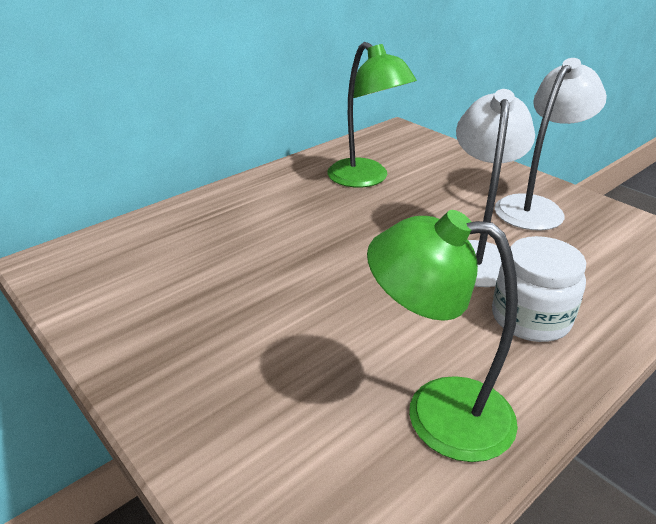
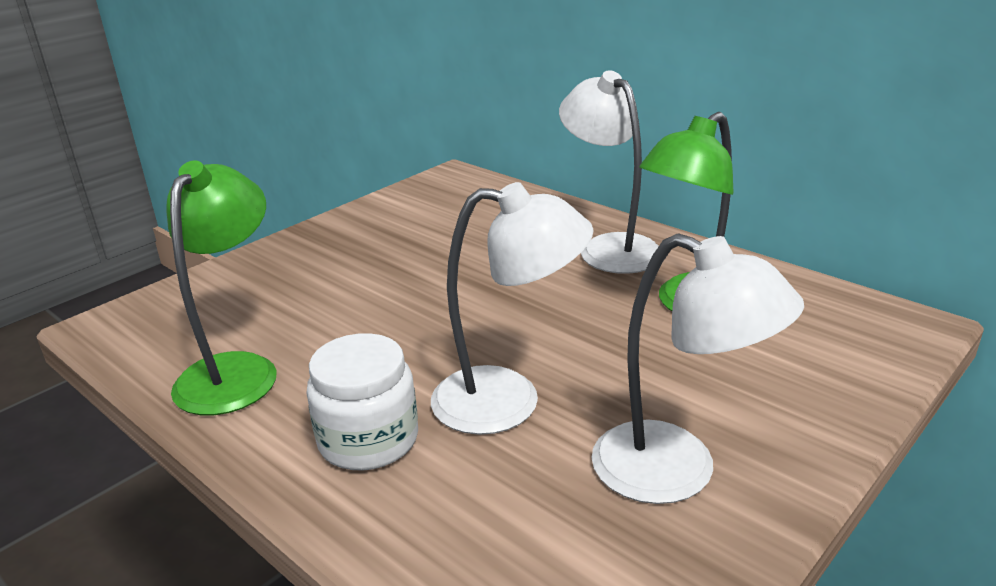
camera: 85 degrees right, 5 degrees down
none -> white lamp [559,70,659,274]

